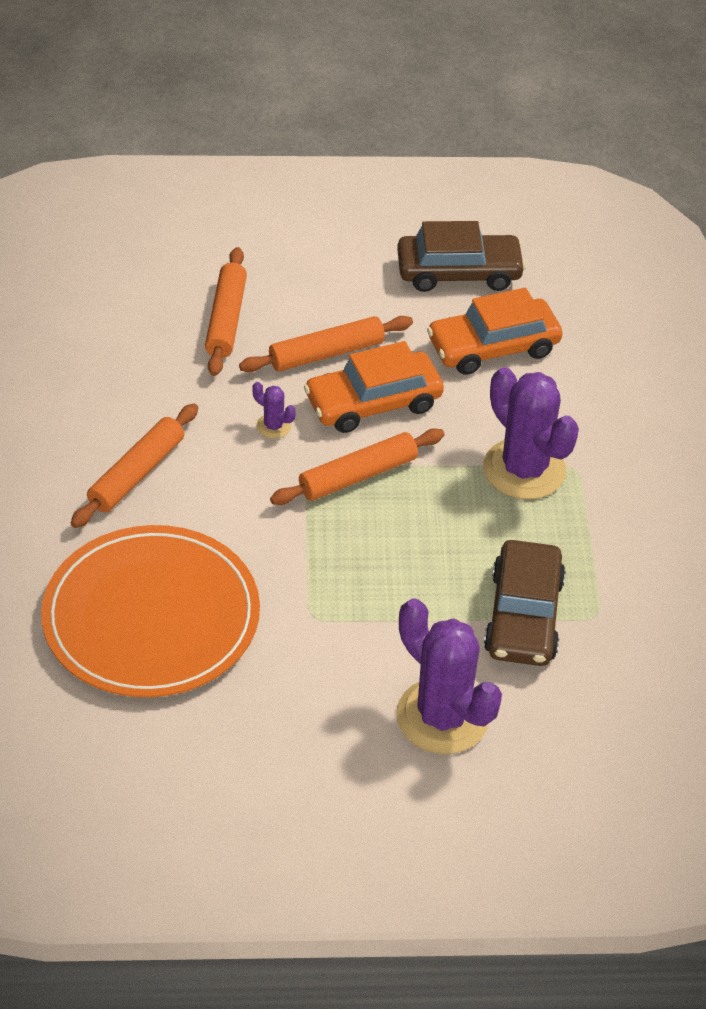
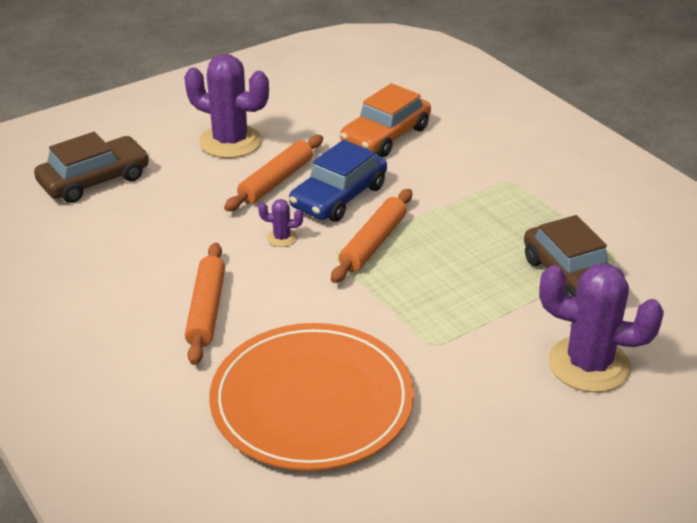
camera: 30 degrees left, 10 degrees down
orange rolling pin [205,247,247,376] -> none
orange car [304,341,444,433] -> blue car [289,140,387,222]
brown car [397,221,526,292] -> brown car moved to [34,132,149,203]
purple cactus [483,367,579,499] -> purple cactus moved to [184,54,269,158]

